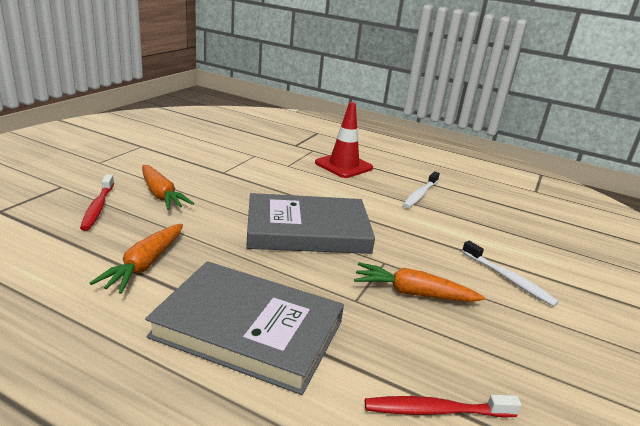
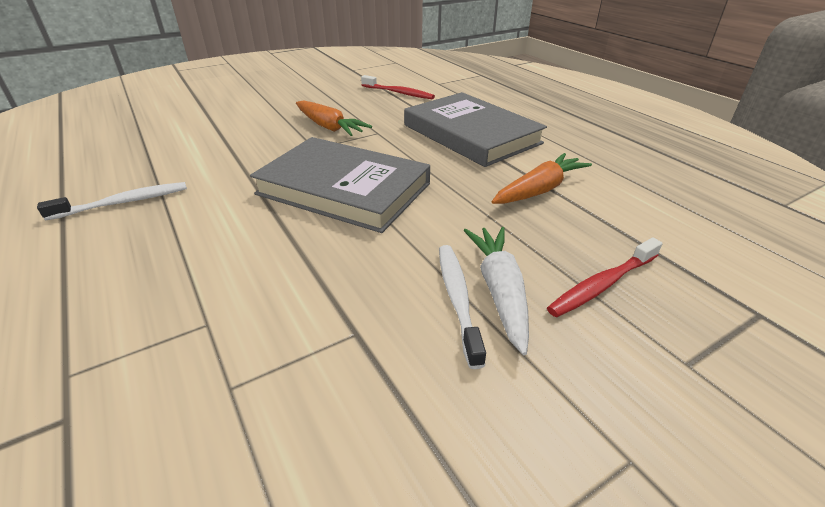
camera: 145 degrees left, 10 degrees up
red toothbrush [80,174,114,231] -> red toothbrush turned 150 degrees counterclockwise [547,238,663,317]
orange carrot [142,165,194,210] -> white carrot [463,227,529,355]
red traffic cone [315,102,373,178] -> none
white toothbrush [462,241,559,307] -> white toothbrush moved to [439,245,486,369]

